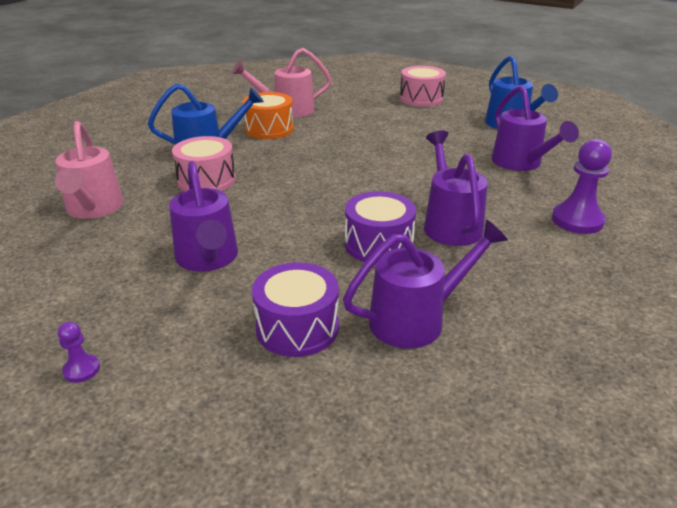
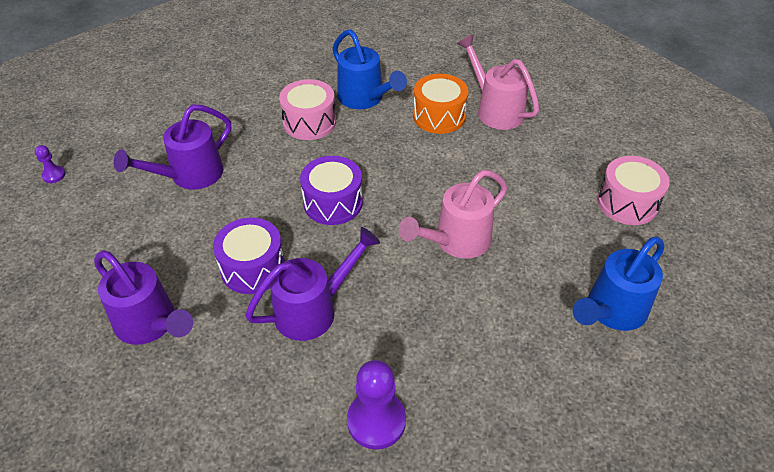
camera: 65 degrees right, 15 degrees up
pink watering can [55,121,124,219] -> pink watering can moved to [399,170,507,259]
purple drum [252,262,339,357] -> purple drum moved to [300,156,363,225]
purple watering can [492,85,579,171] -> none

